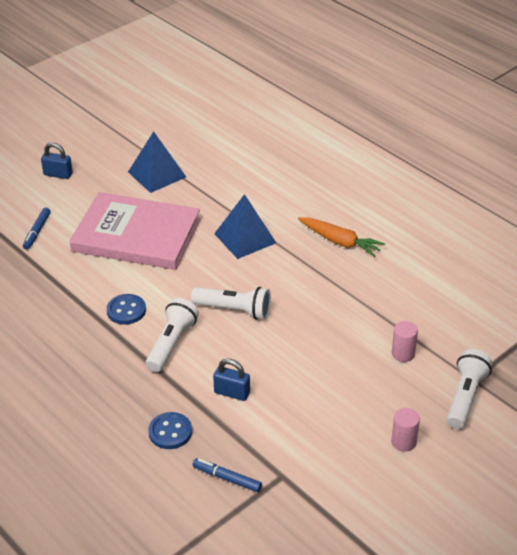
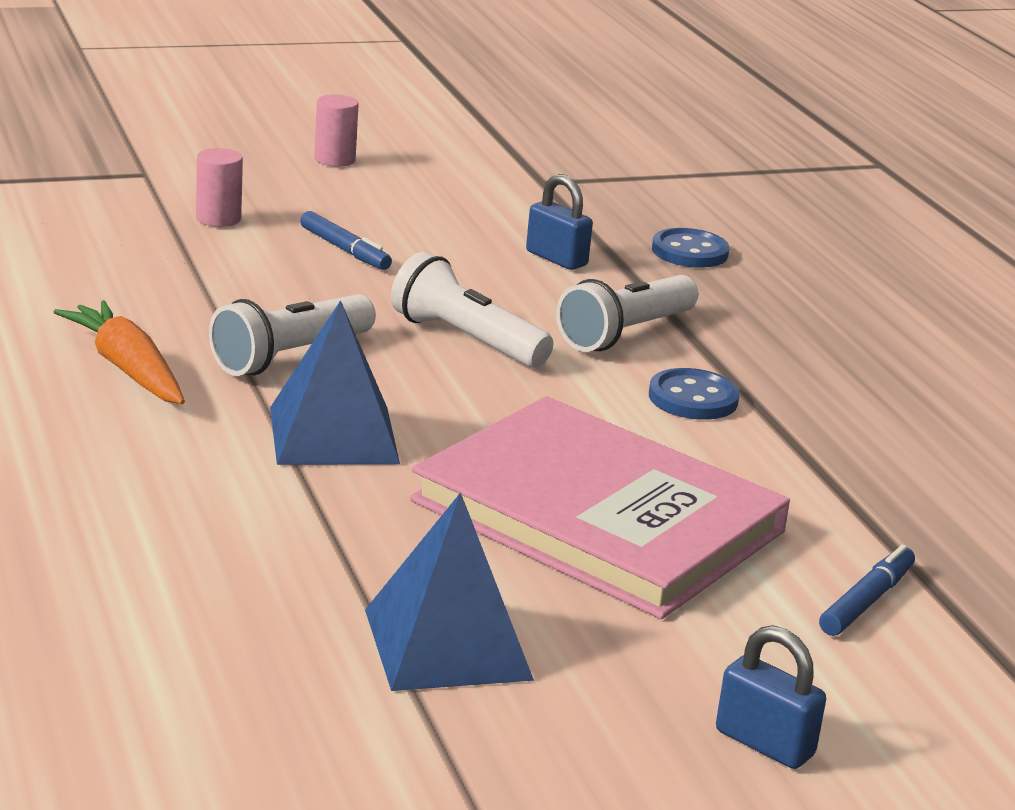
camera: 160 degrees left, 15 degrees down
blue marker [193,458,262,492] -> blue marker moved to [300,211,392,270]
white flashlight [447,349,492,429] -> white flashlight moved to [209,294,376,376]

